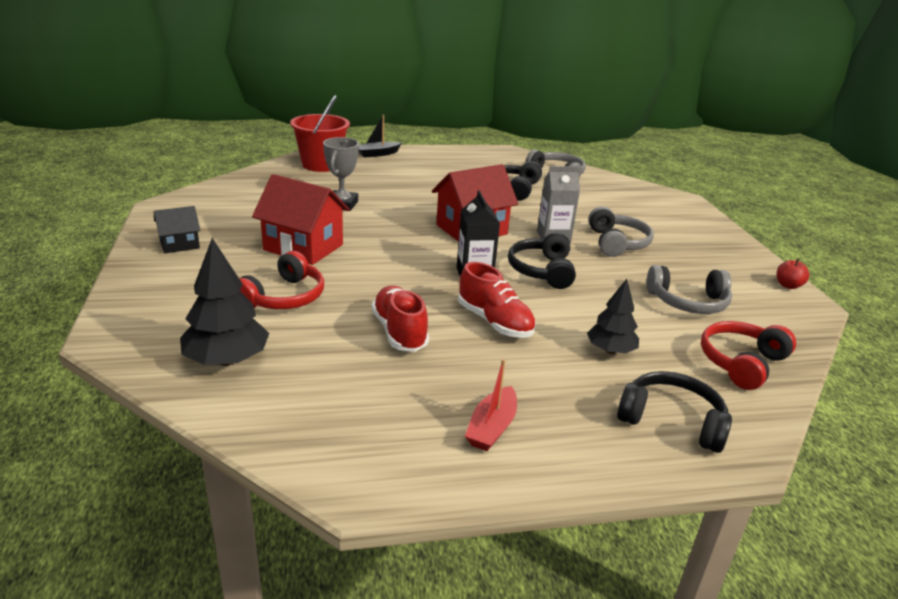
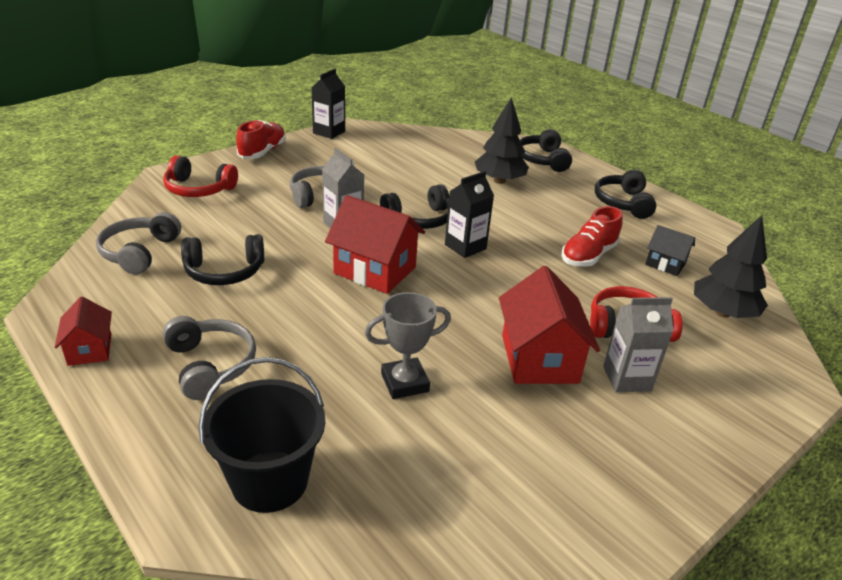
camera: 120 degrees left, 5 degrees up
black house [154,206,200,253] -> black house moved to [645,225,695,276]
red bucket [290,95,350,172] -> black bucket [199,357,325,513]
black boat [359,115,401,158] -> none
red shoe [458,262,536,338] -> red shoe moved to [236,120,286,159]
red boat [465,359,517,451] -> black headphones [595,170,657,219]
black tree [587,279,639,354] -> black tree [475,97,529,184], size x1.51
grey headphones [647,265,732,314] -> grey headphones moved to [163,316,256,400]
red headphones [701,321,796,390] -> red headphones moved to [163,155,238,197]
red apple [777,258,809,289] -> black carton [312,69,345,139]
none -> red house [55,297,112,366]
none -> grey carton [603,297,673,392]

